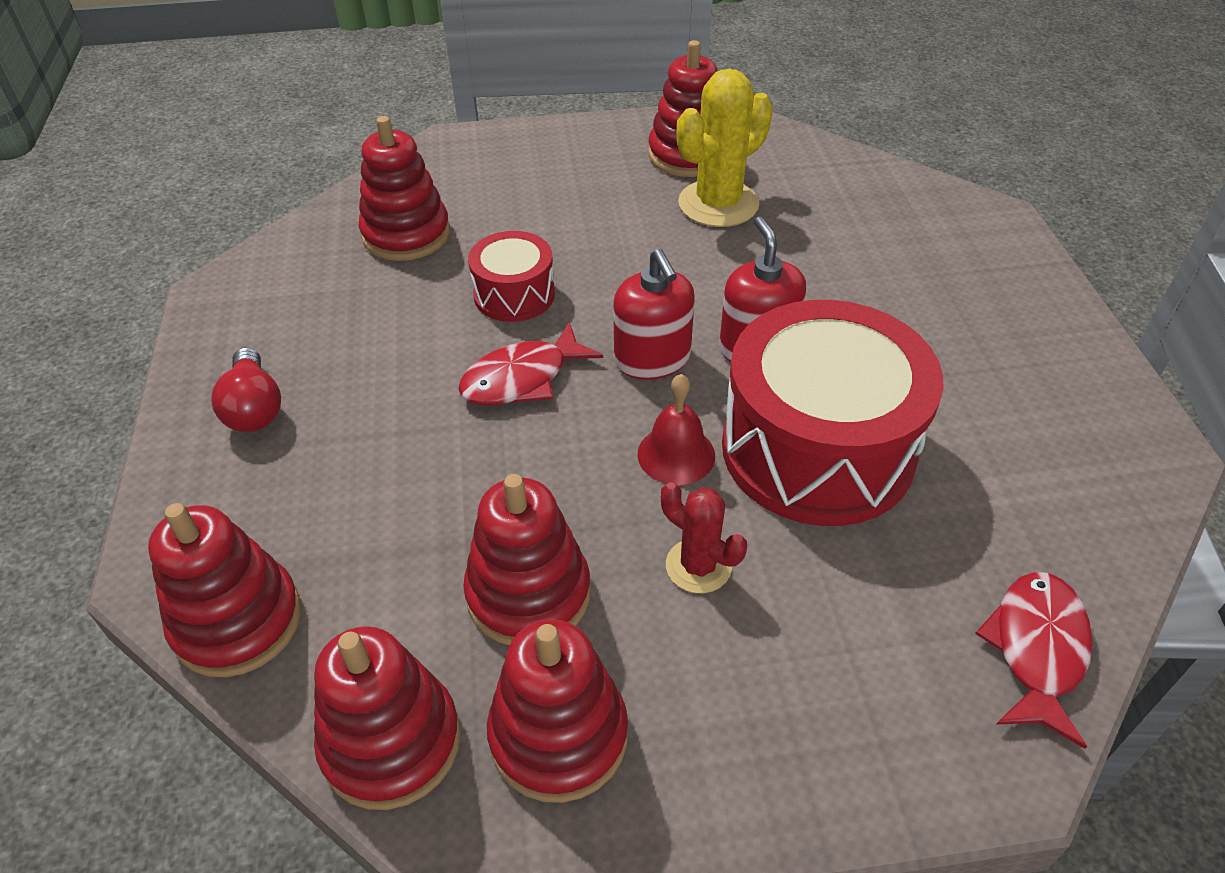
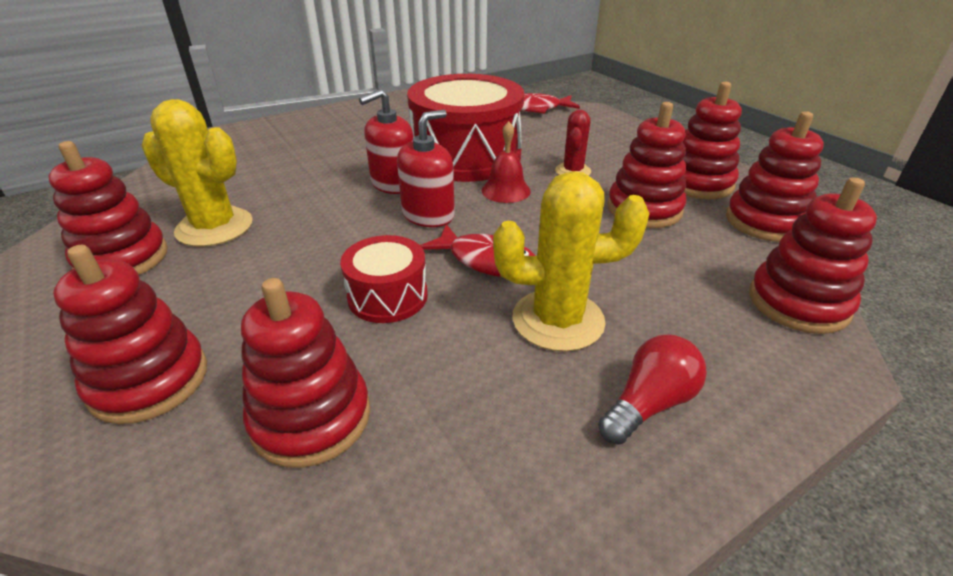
camera: 115 degrees left, 10 degrees down
none -> red stacking toy [53,245,207,424]
none -> yellow cactus [493,171,650,352]

